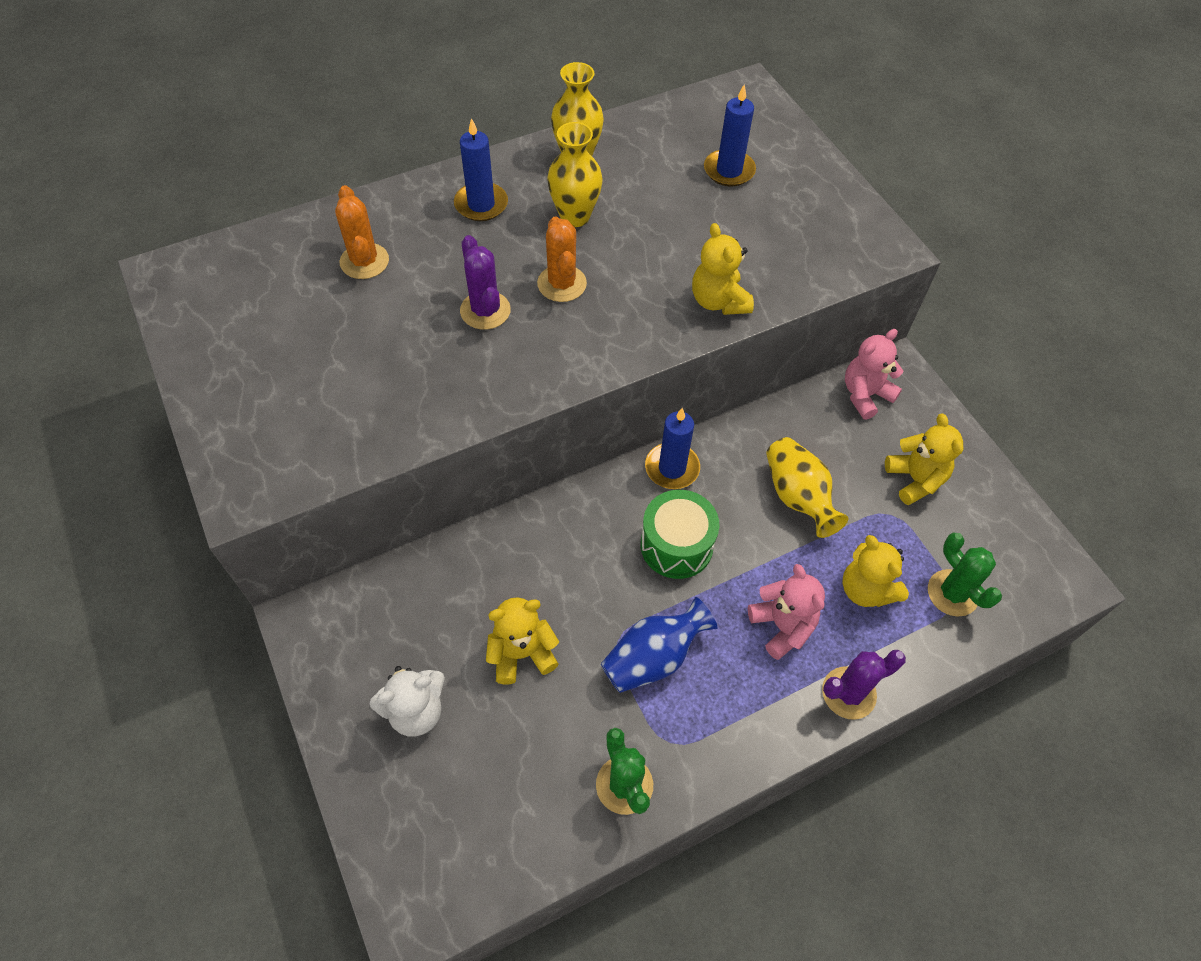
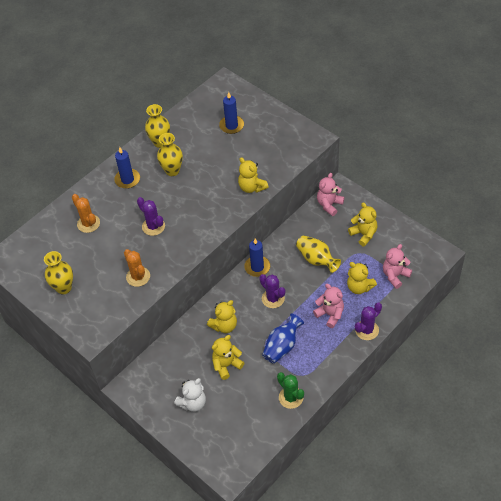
camera: 15 degrees left, 5 degrees down
orange cactus [537,217,587,302] -> orange cactus moved to [124,249,150,287]
green drum [641,490,720,579] -> purple cactus [259,274,285,308]
green cactus [928,533,1002,616] -> pink teddy bear [383,244,412,289]
none -> yellow vase [44,251,73,295]
none -> yellow teddy bear [207,300,237,333]

